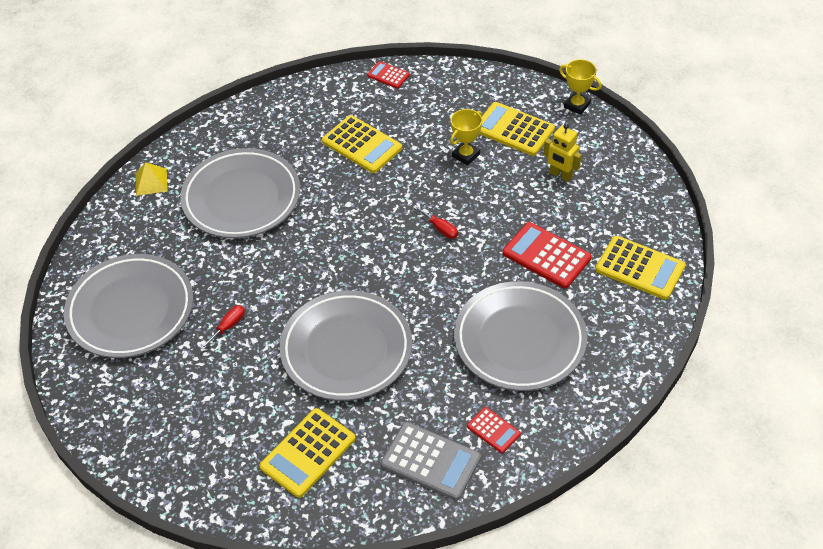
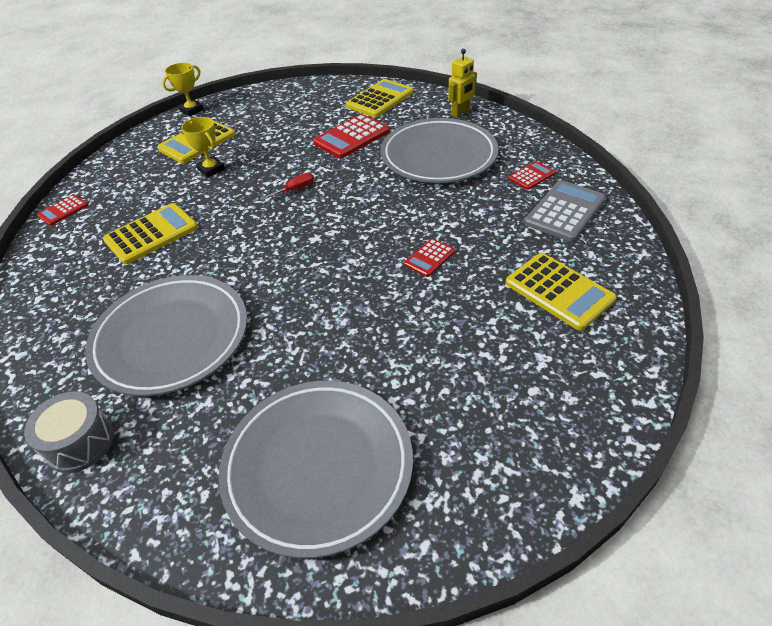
camera: 80 degrees left, 5 degrees down
yellow pyramid [136,162,168,196] -> grey drum [24,391,114,473]
red screwdriver [200,305,245,350] -> none
grey plate [279,290,412,401] -> red calculator [404,238,455,277]
yellow robot [544,123,581,182] -> yellow robot moved to [448,49,477,118]

